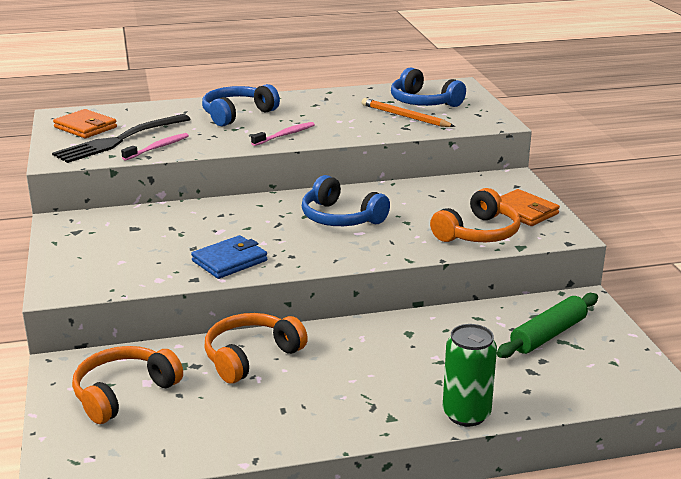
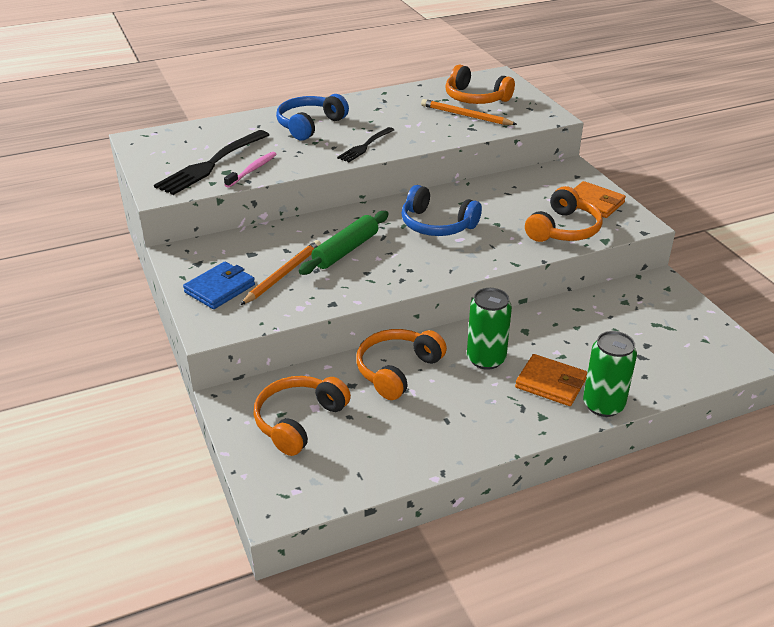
camera: 10 degrees left, 10 degrees up
orange wallet [53,109,117,138] -> orange wallet moved to [515,354,587,406]
blue wallet [191,235,267,279] -> blue wallet moved to [183,262,255,309]
pink toothbrush [251,122,315,146] -> black fork [337,127,394,162]
blue headphones [391,67,466,107] -> orange headphones [445,65,515,104]
green rolling pin [497,293,598,358] -> green rolling pin moved to [299,211,389,275]
none -> orange pencil [241,240,321,305]
none -> green can [467,288,512,370]

